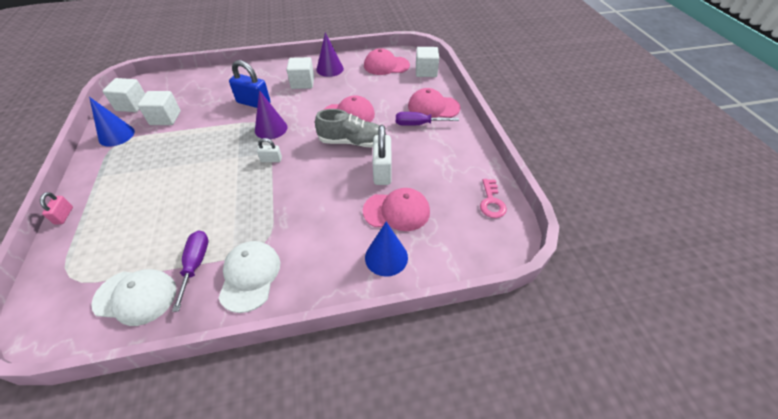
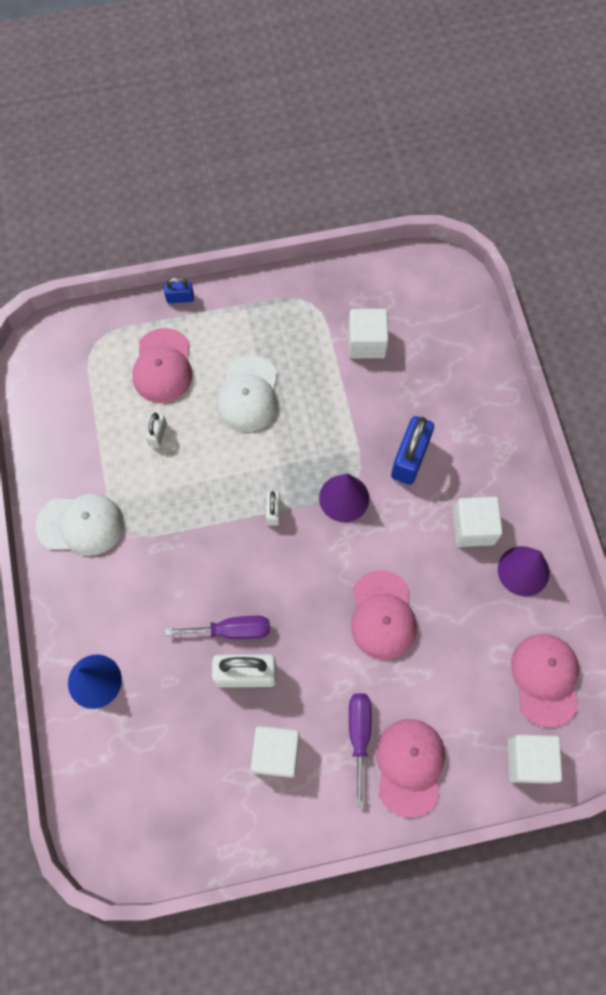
camera: 90 degrees right, 20 degrees up
pink padlock [40,192,73,225] -> blue padlock [164,277,194,303]
blue cone [89,97,135,147] -> none
white cap [91,269,176,326] -> white cap moved to [217,356,277,432]
white cube [103,78,145,112] -> white cube moved to [251,726,300,778]
purple screwdriver [172,230,208,312] -> purple screwdriver moved to [165,616,270,639]
grey shoe [315,109,386,148] -> none
pink cap [363,188,430,231] -> pink cap moved to [132,328,192,403]
pink key [480,179,507,218] -> none
none -> white padlock [145,413,167,448]

